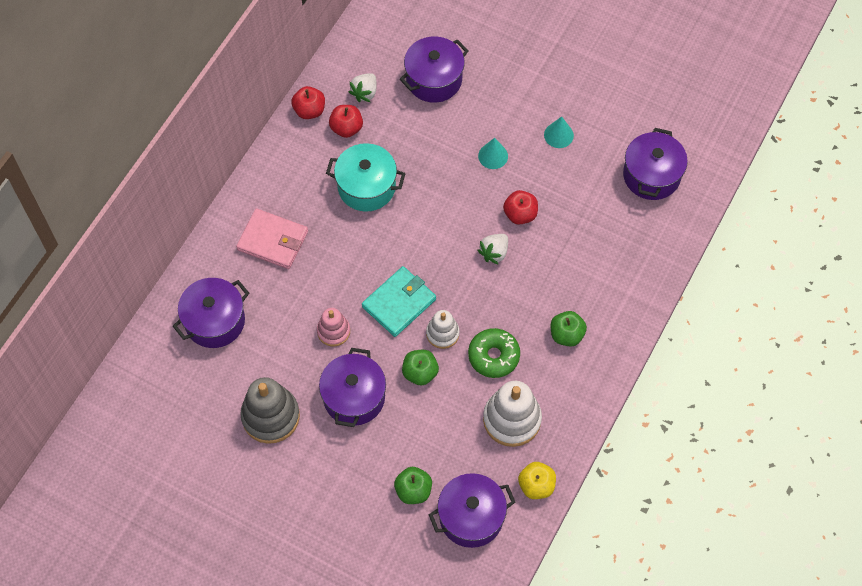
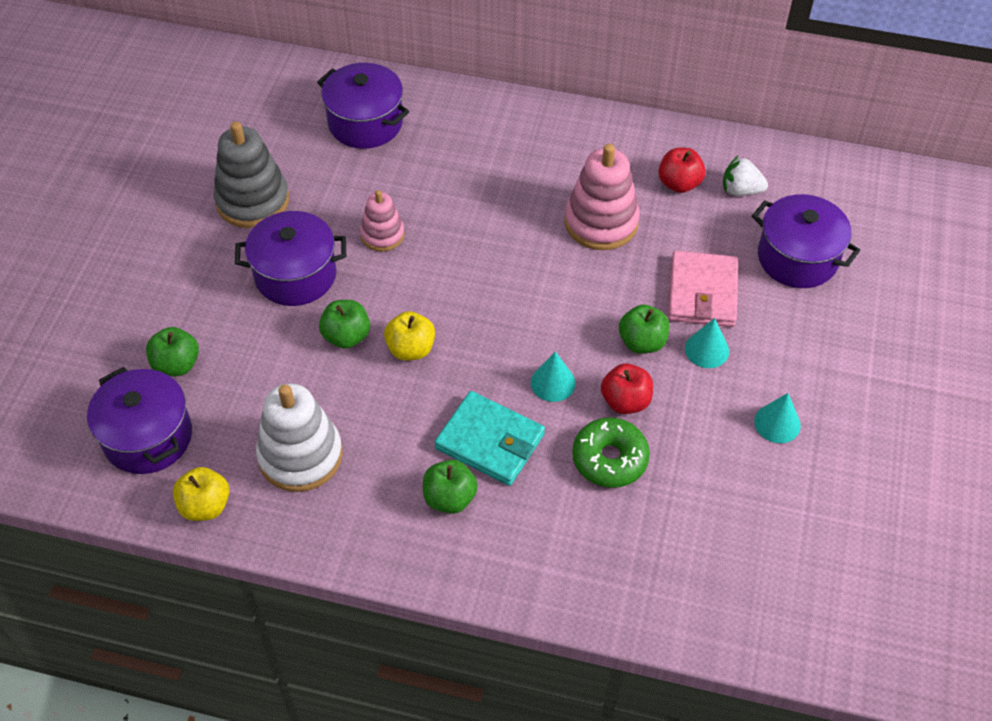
camera: 75 degrees right, 10 degrees down
pink wallet [236,209,308,269] -> pink wallet moved to [668,251,738,327]
red apple [291,86,325,119] -> none
turquoise pot [326,143,406,212] -> pink stacking toy [564,144,640,250]
turquoise wallet [362,266,436,337] -> turquoise wallet moved to [434,391,545,486]
white stacking toy [426,310,460,349] -> yellow apple [384,311,435,361]
green donut [468,328,520,378] -> green donut moved to [572,417,650,488]
white strawberry [478,234,508,265] -> turquoise cone [531,351,576,402]
purple pot [623,128,688,200] -> none
none -> green apple [619,304,669,354]

